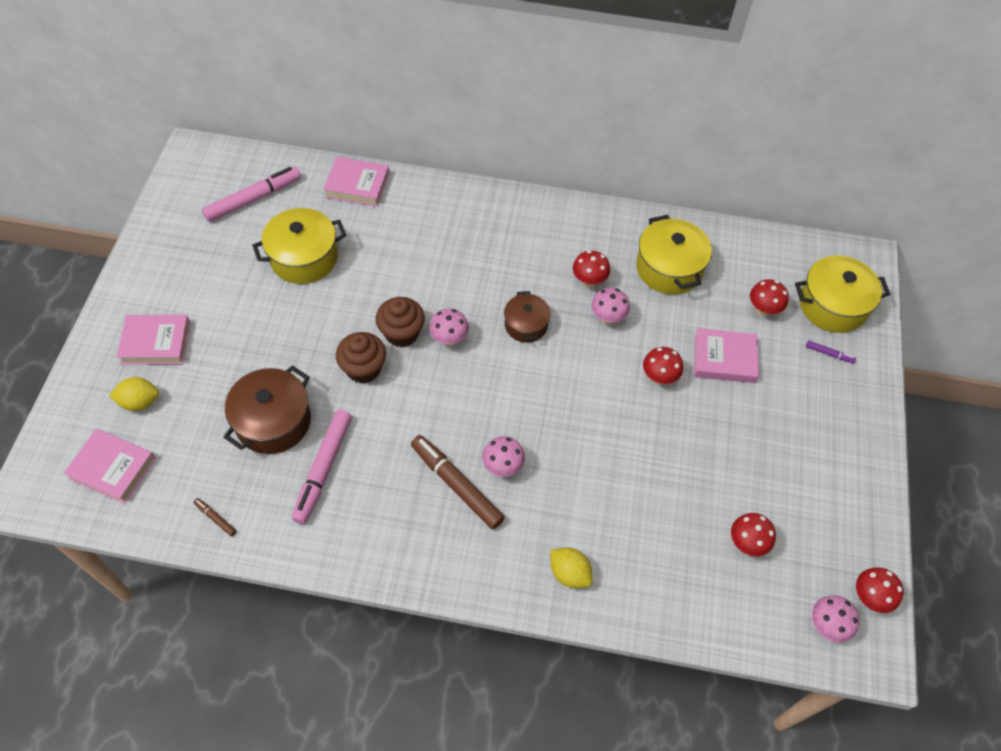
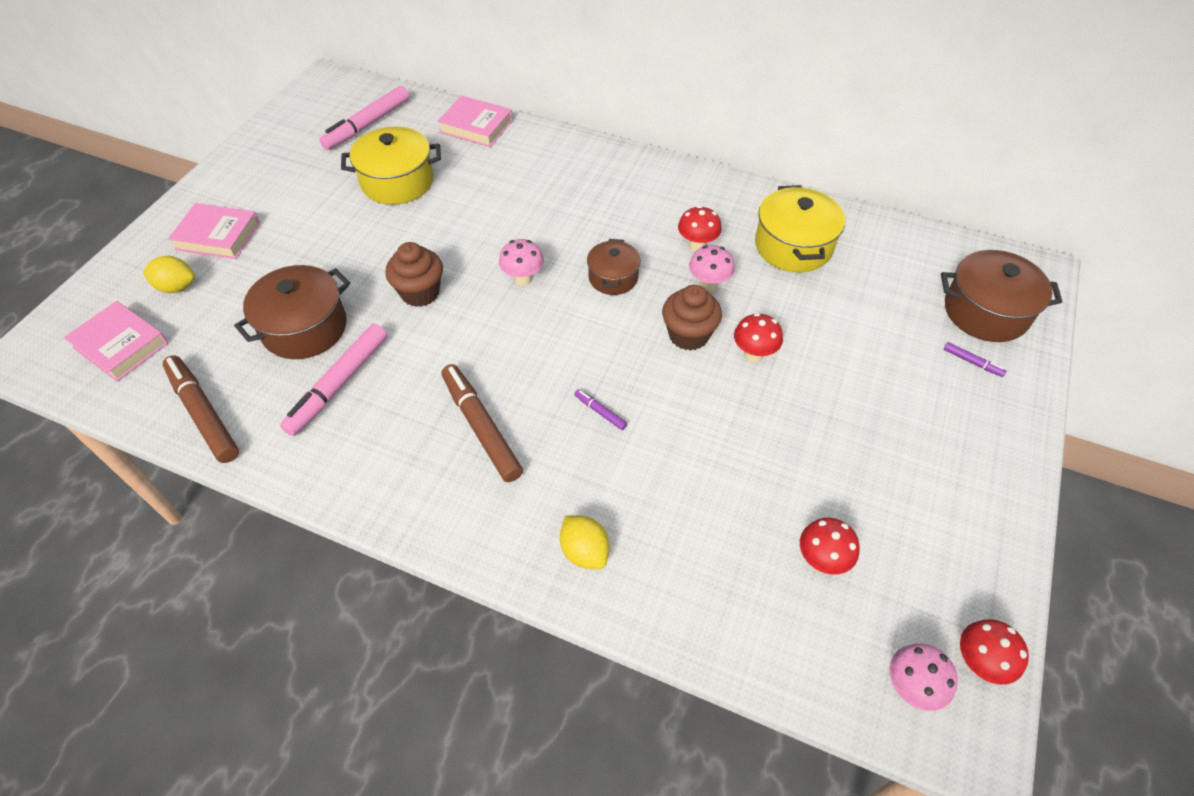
camera: 15 degrees right, 5 degrees down
brown marker [194,498,236,536] -> brown marker [163,355,239,463], size x2.28
pink marker [202,167,301,222] -> pink marker turned 150 degrees clockwise [320,86,410,150]
brown cupcake [376,297,425,347] -> brown cupcake moved to [662,285,722,351]
pink mushroom [482,436,525,477] -> none
pink book [694,328,759,383] -> none
red mushroom [750,279,789,317] -> none
yellow pot [795,255,890,333] -> brown pot [941,250,1062,342]
none -> purple marker [574,389,627,430]

